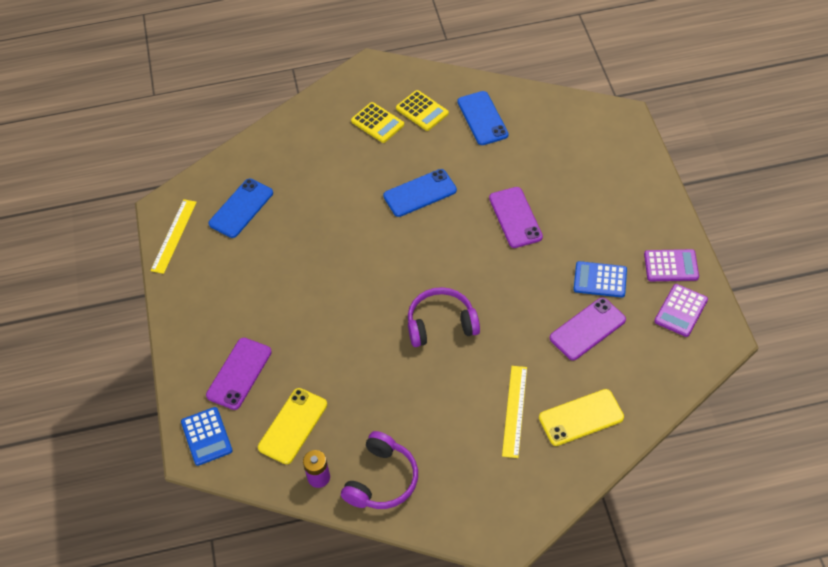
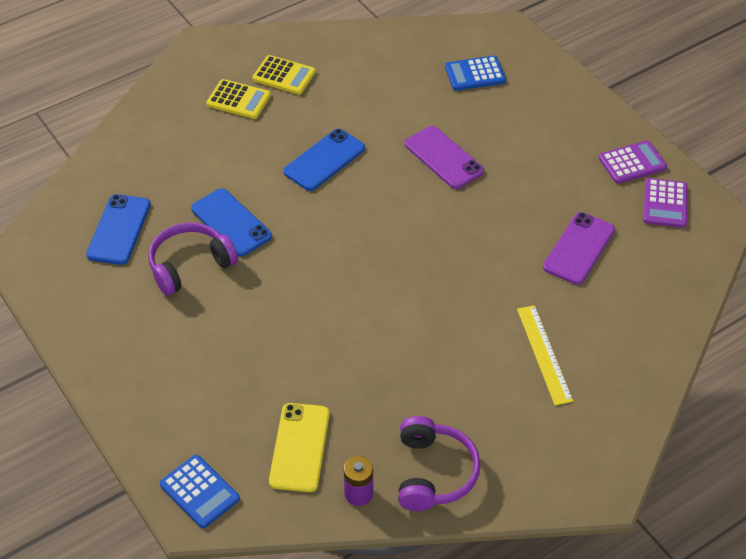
camera: 25 degrees left, 5 degrees down
yellow ruler [150,199,197,274] -> none
purple phone [206,338,272,410] -> none
purple headphones [408,287,480,347] -> purple headphones moved to [148,222,238,296]
blue phone [457,91,509,145] -> blue phone moved to [191,188,272,256]
yellow phone [539,389,624,446] -> none
blue calculator [573,261,627,298] -> blue calculator moved to [445,56,506,91]

